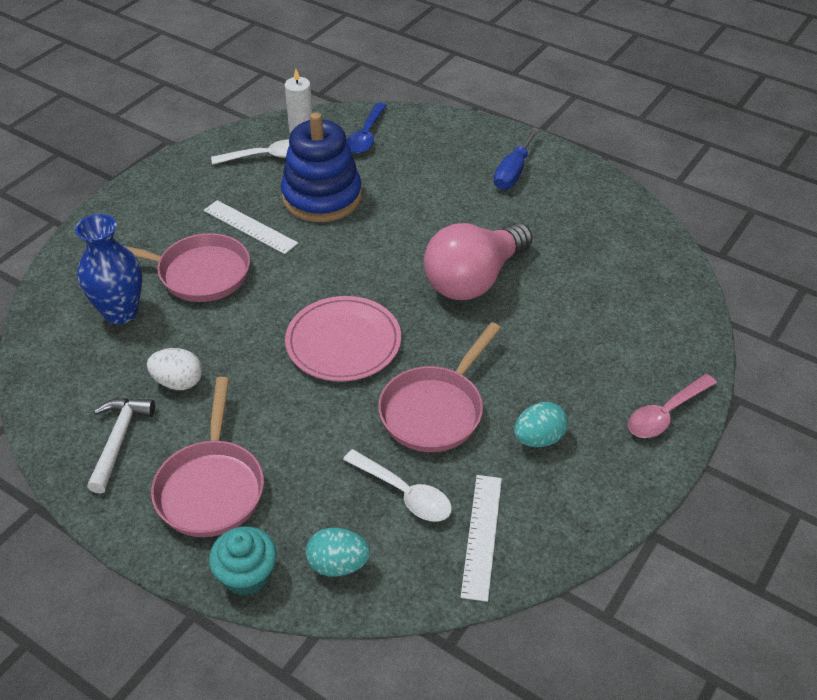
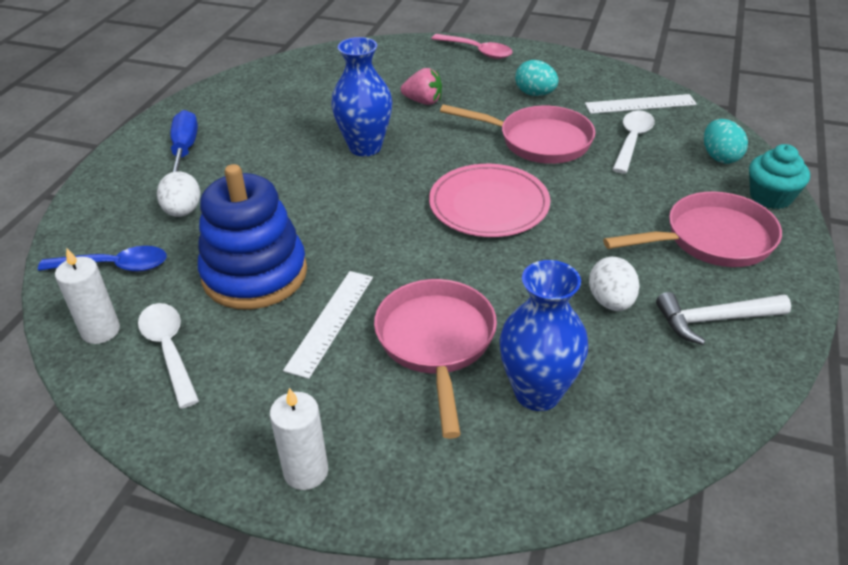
camera: 105 degrees left, 5 degrees down
pink light bulb [423,223,533,300] -> blue vase [331,37,392,156]
blue screwdriver [494,127,539,190] -> blue screwdriver turned 105 degrees counterclockwise [170,110,198,172]
none -> white egg [157,171,200,217]
none -> white candle [270,388,328,490]
none -> pink strawberry [401,68,442,105]

